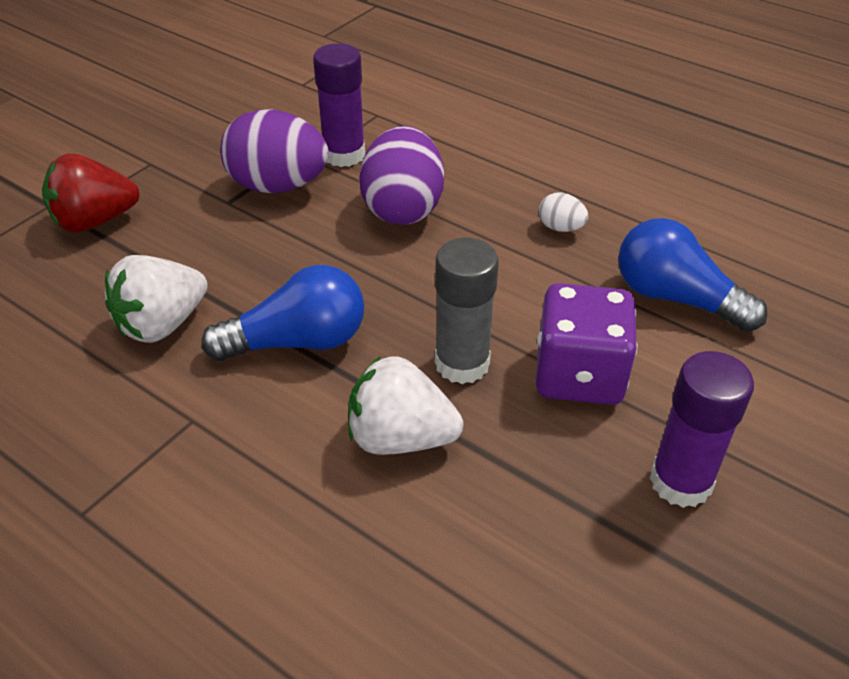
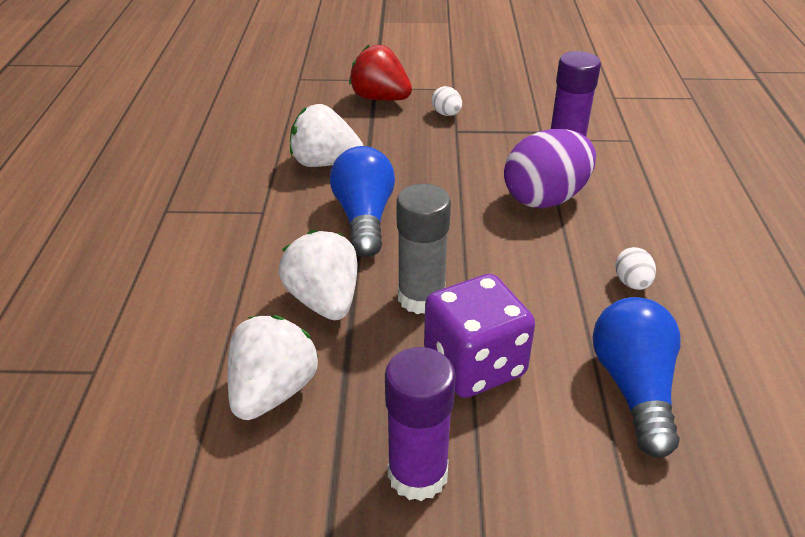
camera: 55 degrees right, 5 degrees down
blue light bulb [201,265,364,361] -> blue light bulb turned 135 degrees counterclockwise [330,146,395,257]
purple egg [220,110,329,193] -> none
none -> white strawberry [227,315,319,420]
none -> white egg [432,86,462,116]

